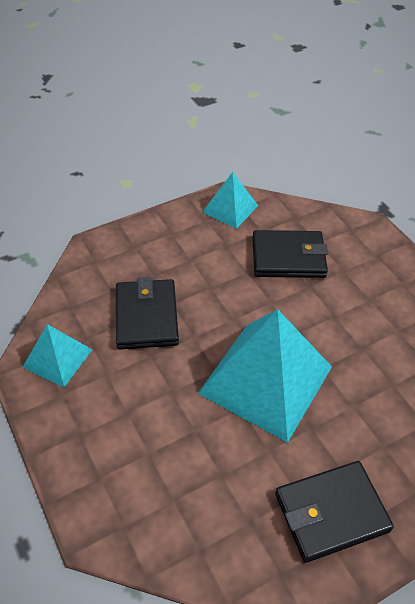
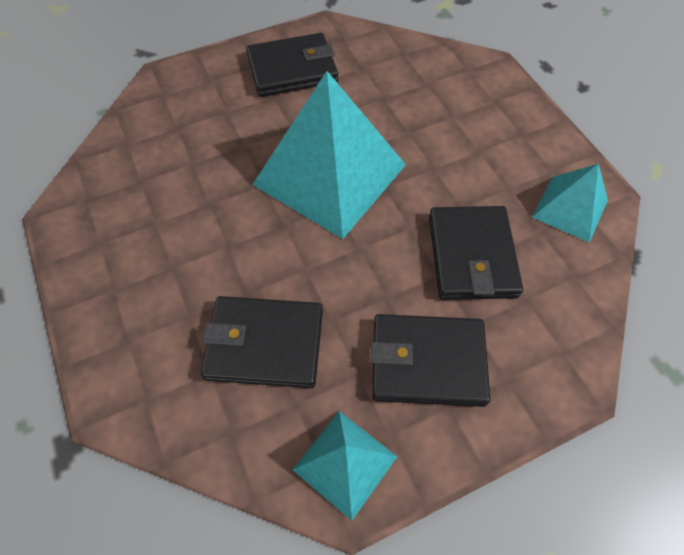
camera: 175 degrees left, 10 degrees up
none -> black wallet [371,314,491,407]

